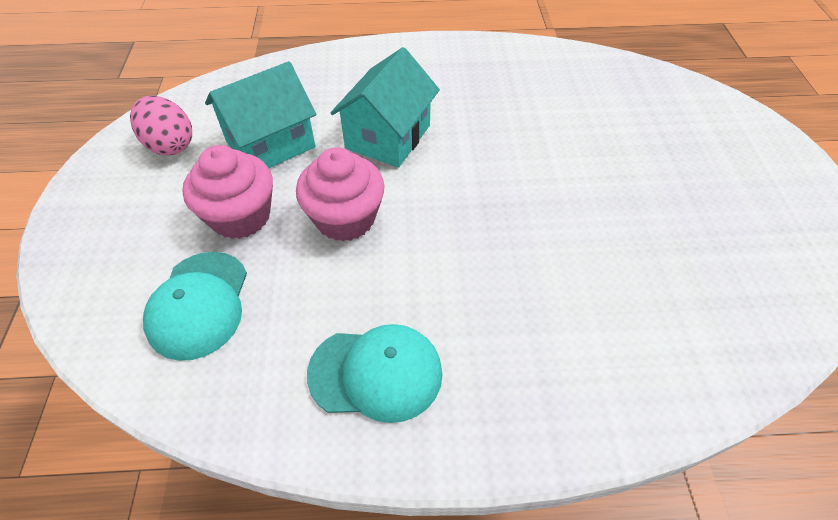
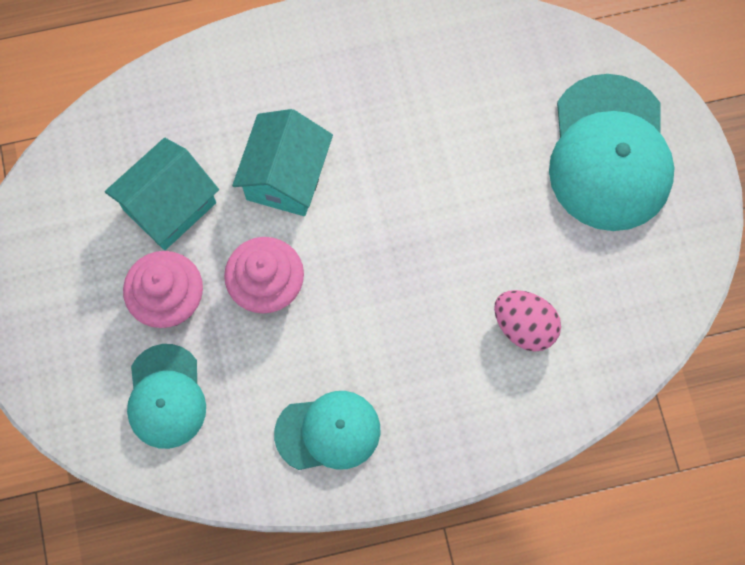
camera: 10 degrees left, 20 degrees up
pink egg [130,96,192,156] -> pink egg moved to [494,290,561,352]
none -> turquoise cap [549,74,674,231]

